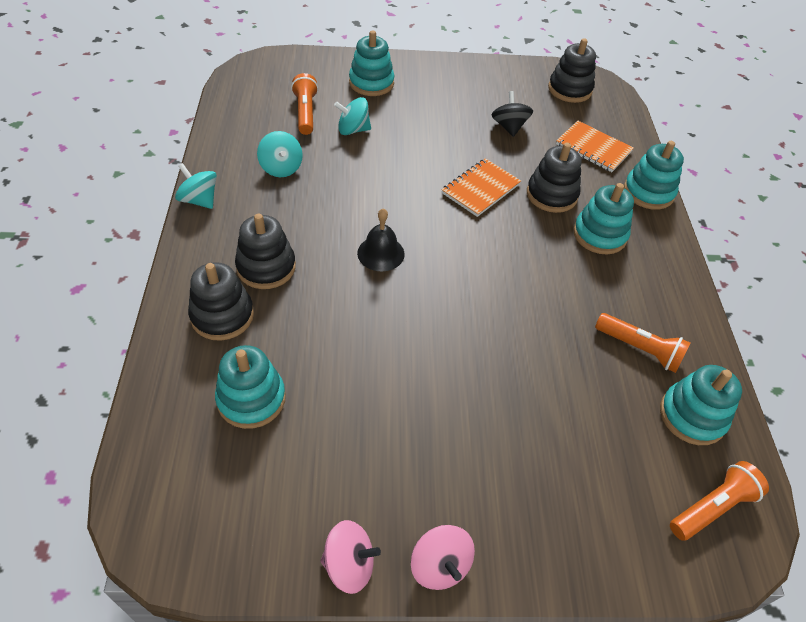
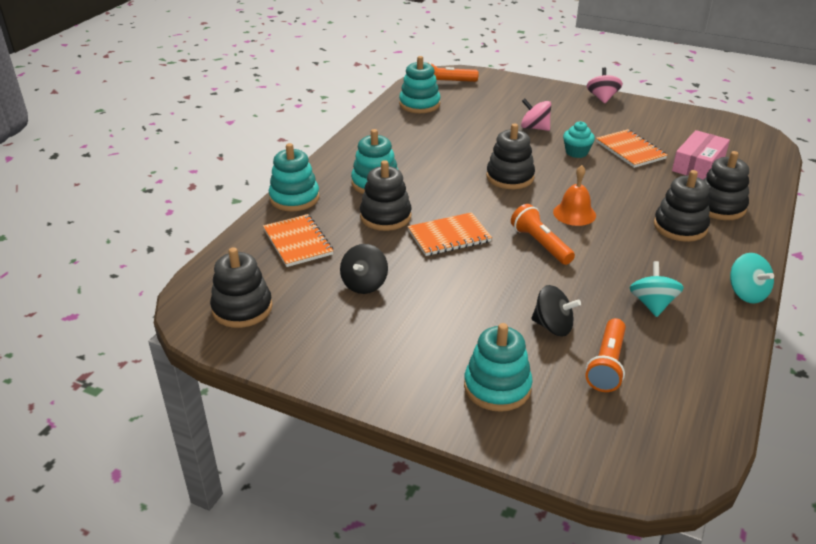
camera: 150 degrees left, 15 degrees down
turquoise stacking toy [215,345,286,429] -> pink box [672,130,730,180]
pink spinning top [320,520,381,594] -> pink spinning top moved to [521,98,551,131]
turquoise spinning top [334,97,371,135] -> black spinning top [531,285,581,337]
black bell [357,209,405,271] -> orange bell [553,165,596,226]
orange flashlight [595,313,690,373] -> orange flashlight moved to [511,204,575,265]
none -> black stacking toy [486,123,535,189]
none -> turquoise cupcake [563,121,595,158]
none -> orange notebook [596,129,667,168]

